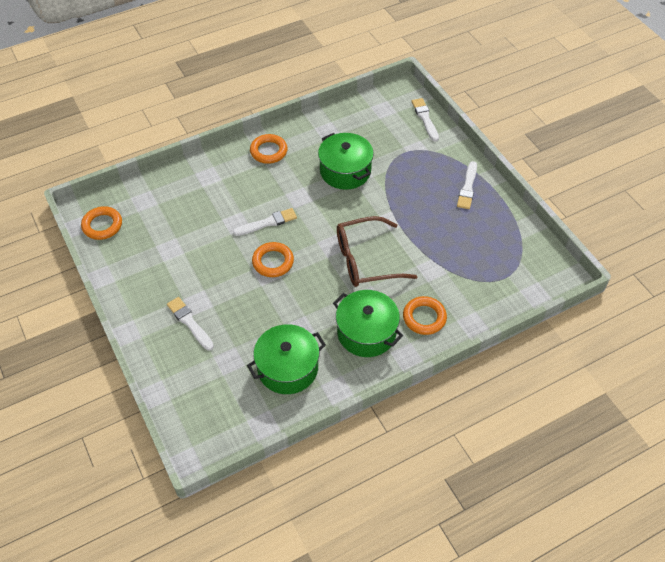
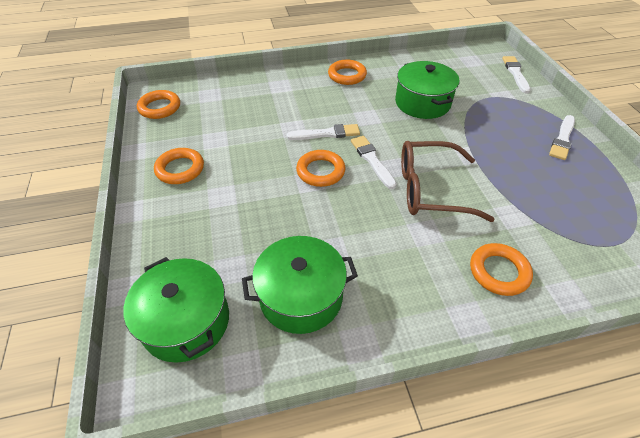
camera: 15 degrees right, 5 degrees down
white brush [167,297,214,350] -> white brush moved to [351,136,397,189]
green pot [333,290,403,357] -> green pot moved to [123,257,229,362]
none -> orange ring [154,148,204,184]

